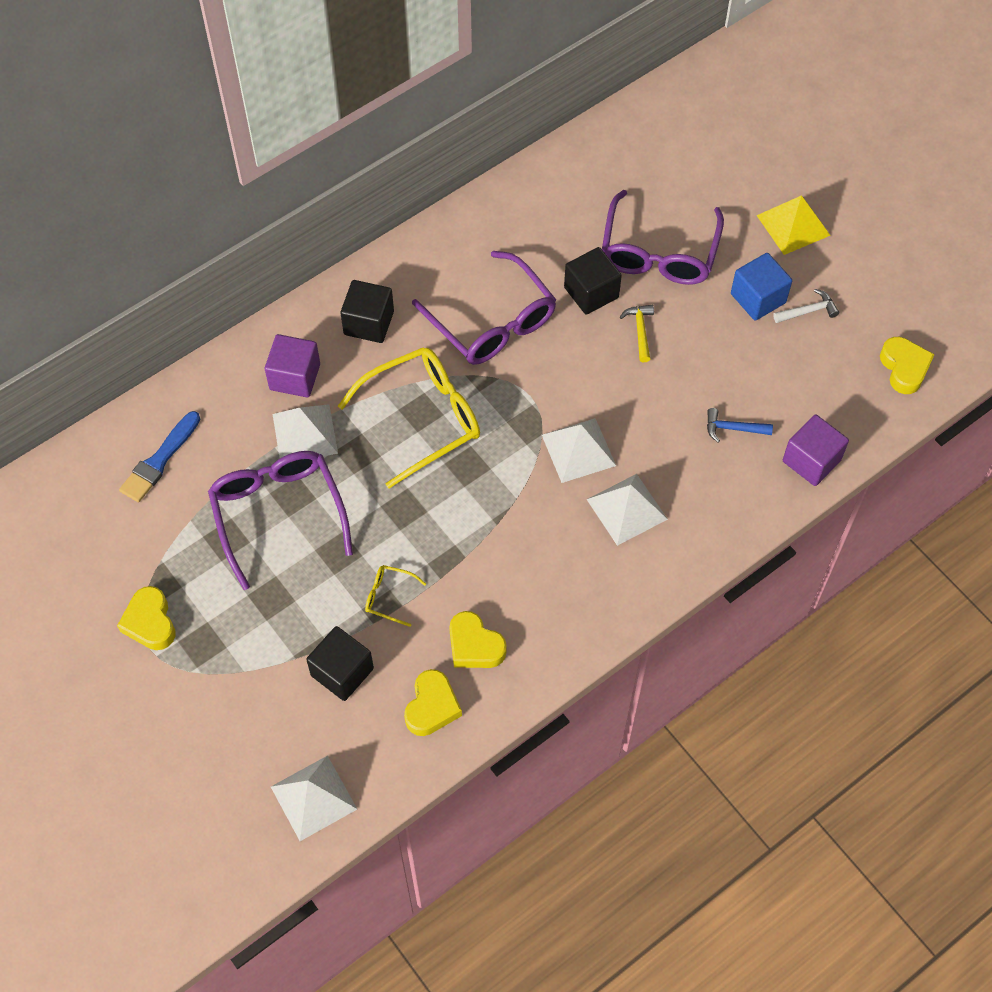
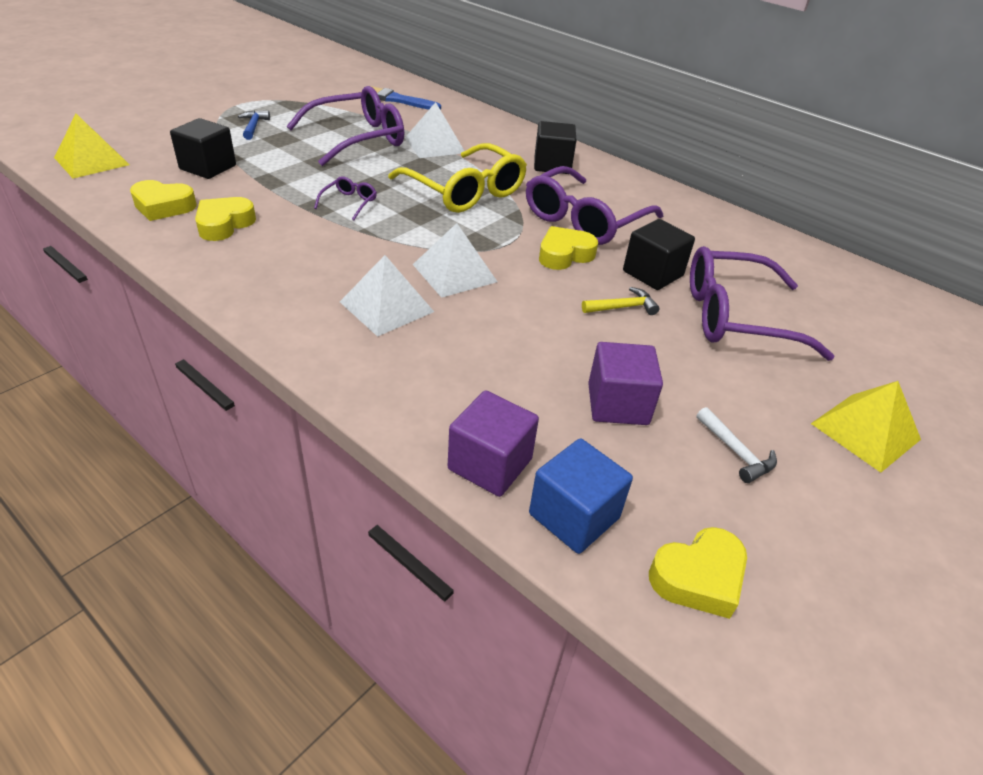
camera: 75 degrees right, 20 degrees down
yellow heart [117,586,176,650] -> yellow heart moved to [539,226,598,270]
purple cube [265,334,320,397] -> purple cube moved to [588,342,663,425]
white pyramid [271,756,357,841] -> yellow pyramid [54,114,130,178]
yellow glasses [365,565,426,627] -> none
blue hammer [707,408,773,443] -> blue hammer moved to [238,110,270,140]
blue cube [731,253,792,321] -> blue cube moved to [529,439,633,554]
none -> purple glasses [314,176,377,220]

